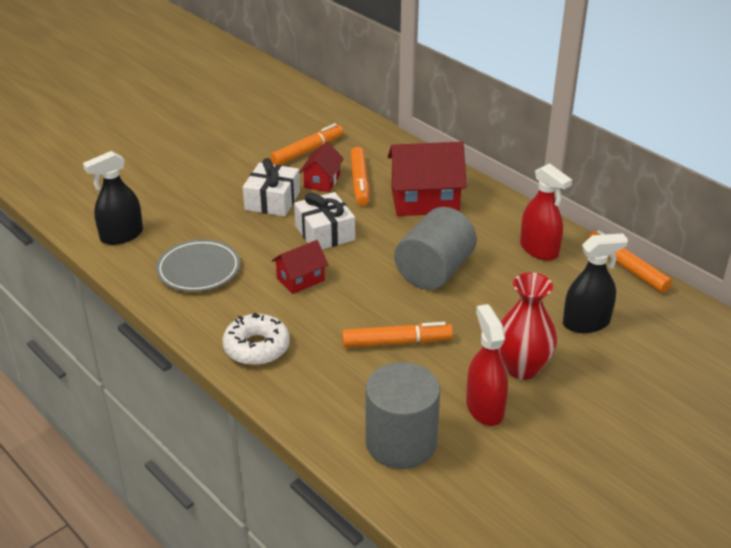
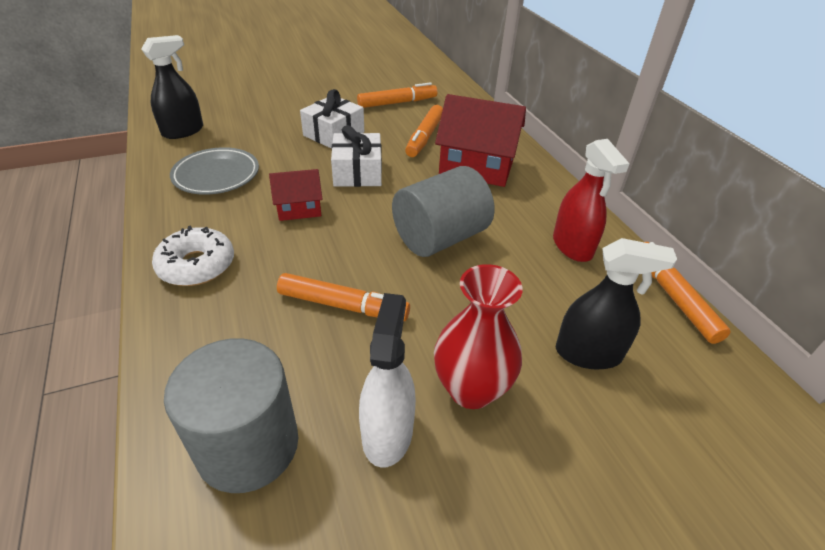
camera: 20 degrees right, 5 degrees up
black spray bottle [83,151,143,245] -> black spray bottle turned 150 degrees clockwise [141,35,203,139]
red house [299,142,344,192] -> none
red spray bottle [466,304,508,426] -> white spray bottle [359,293,416,468]

